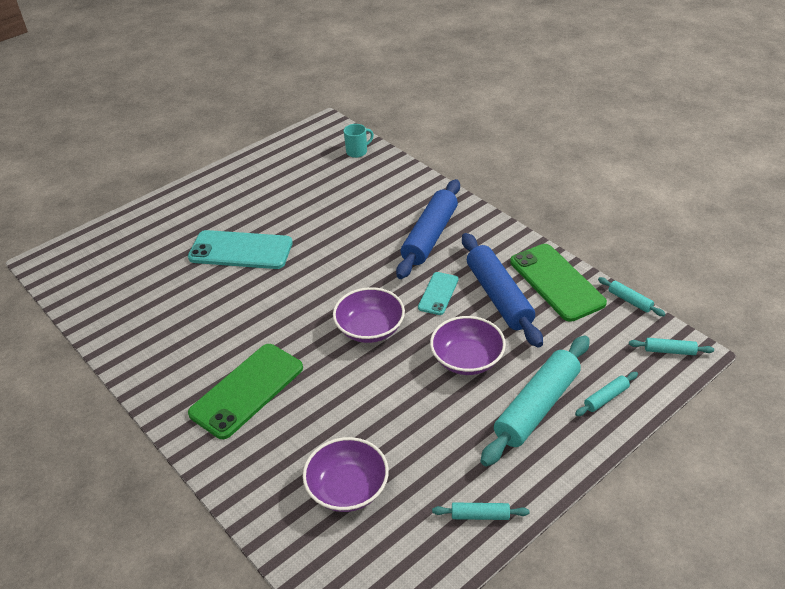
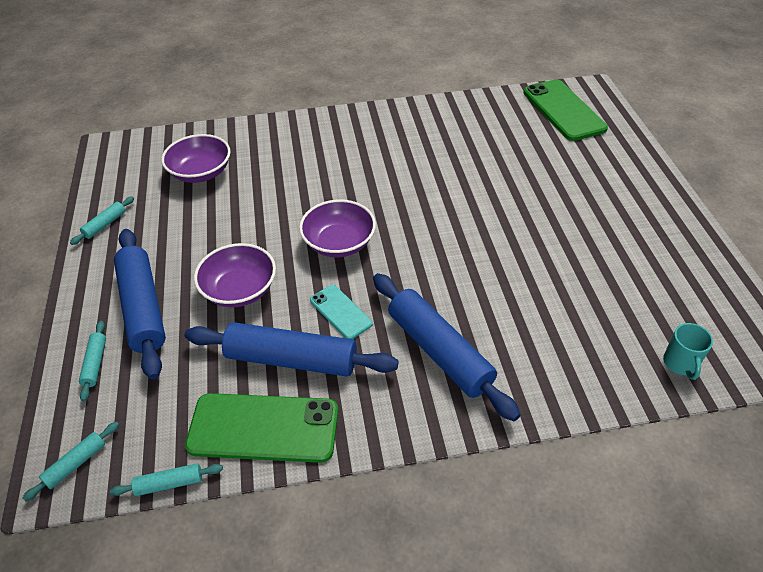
camera: 120 degrees right, 5 degrees up
turquoise phone [188,230,293,269] -> none
green phone [188,344,303,439] -> green phone moved to [524,79,608,141]
turquoise rolling pin [481,336,590,467] -> blue rolling pin [114,229,166,380]

